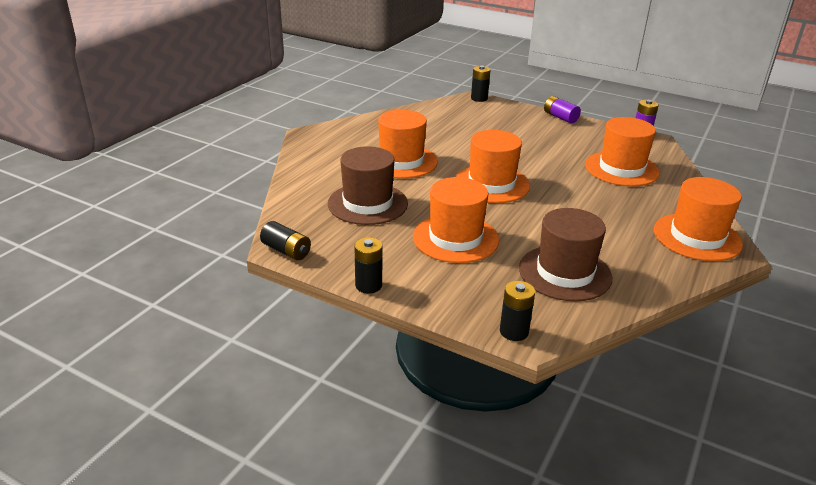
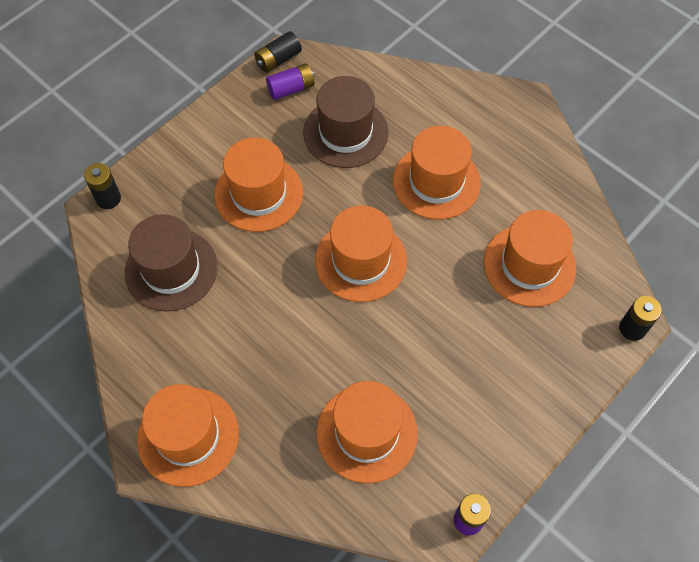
camera: 105 degrees right, 30 degrees up
black battery [354,237,382,294] -> none
purple battery [544,96,581,123] -> purple battery moved to [266,63,315,100]
none -> orange hat [484,210,576,307]

